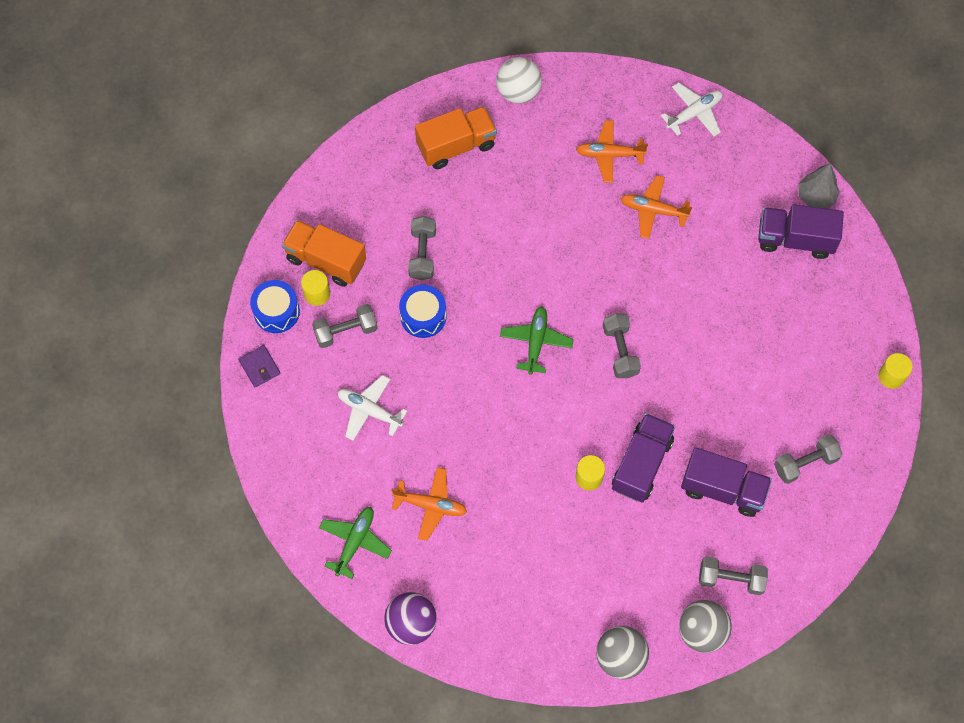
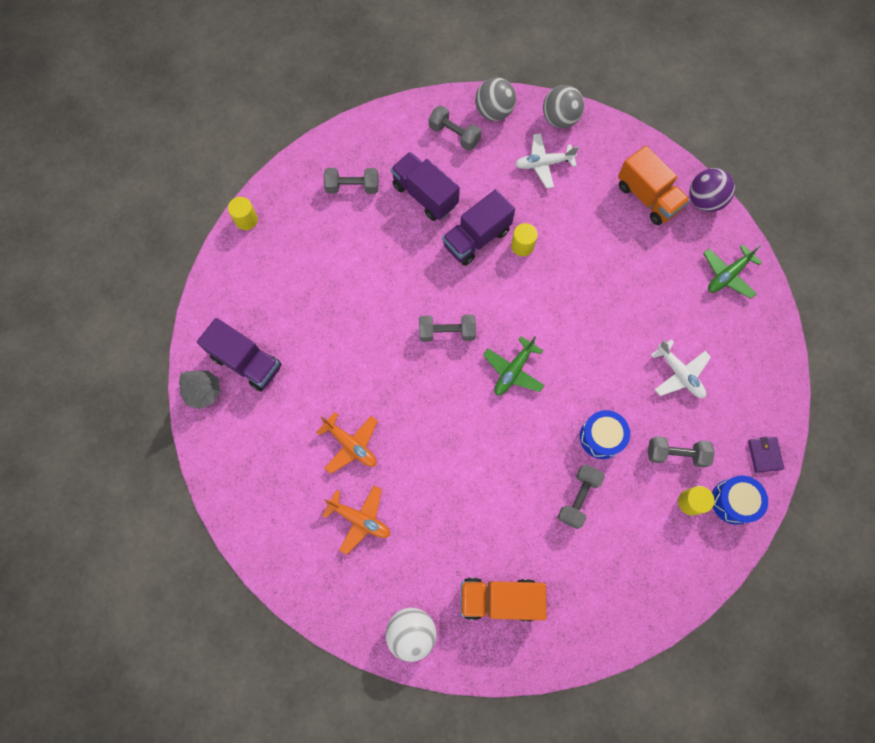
camera: 155 degrees left, 5 degrees up
orange truck [282,220,366,287] -> orange truck moved to [618,146,690,225]
orange plane [392,467,467,541] -> none
grey dumbbell [603,313,641,378] -> grey dumbbell turned 75 degrees clockwise [419,315,476,342]
white plane [661,82,722,136] -> white plane moved to [515,133,579,189]

